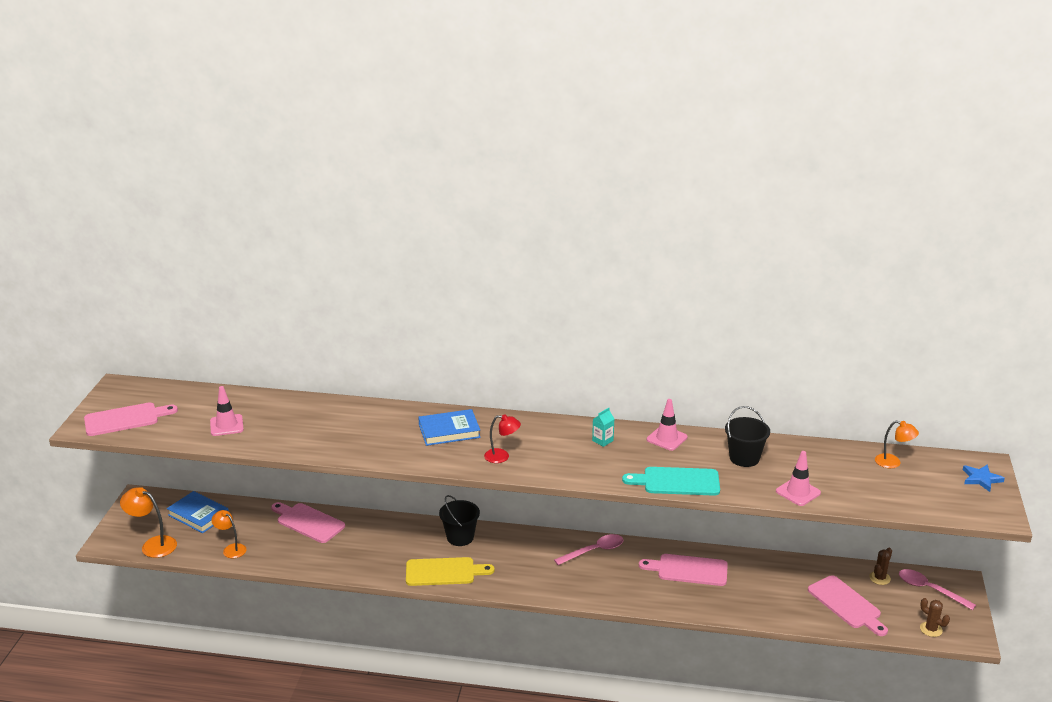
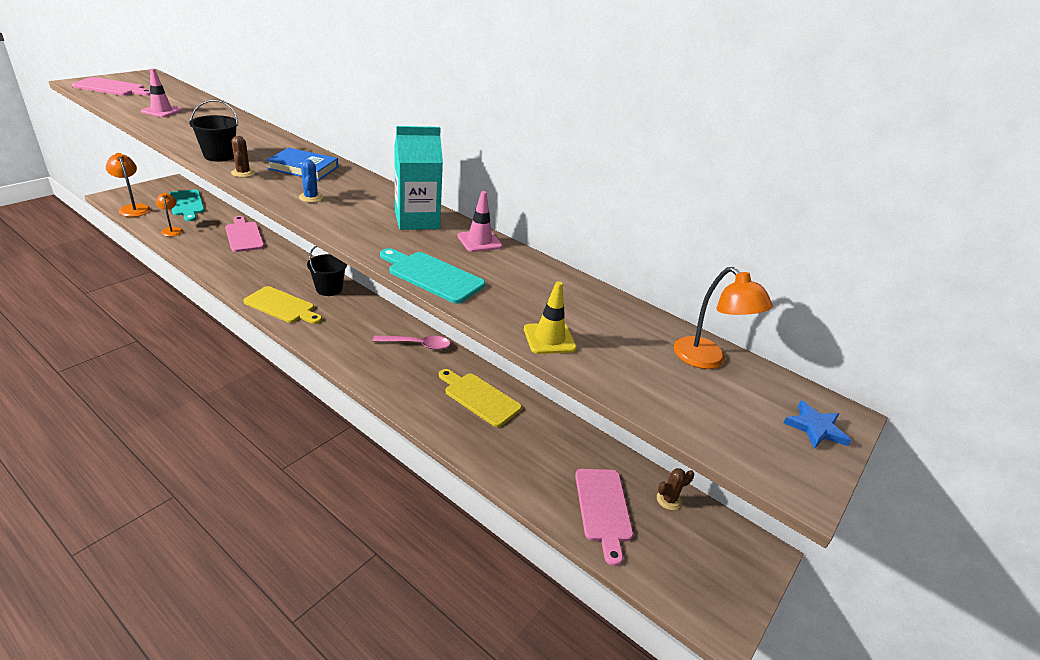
camera: 25 degrees right, 5 degrees up
blue book [167,491,229,533] -> turquoise cutting board [169,190,205,221]
red lamp [484,414,521,463] -> blue cactus [299,159,323,202]
turquoise carton [592,408,614,447] -> turquoise carton [394,126,443,230], size x2.35
pink cutting board [639,554,728,586] -> yellow cutting board [439,369,522,427]
black bucket [725,406,770,467] -> black bucket moved to [189,100,238,162]
pink traffic cone [776,451,821,506] -> yellow traffic cone [524,281,577,354]
orange lamp [875,421,919,468] -> orange lamp [674,267,773,369], size x1.50
pink spoon [899,569,976,610] -> none
brown cactus [920,598,950,637] -> brown cactus moved to [231,136,255,177]

